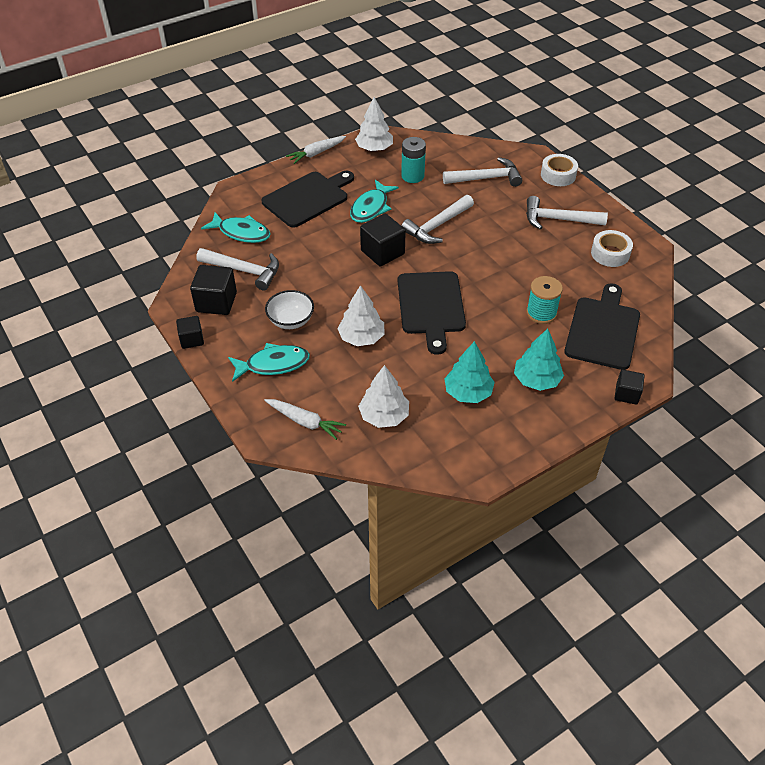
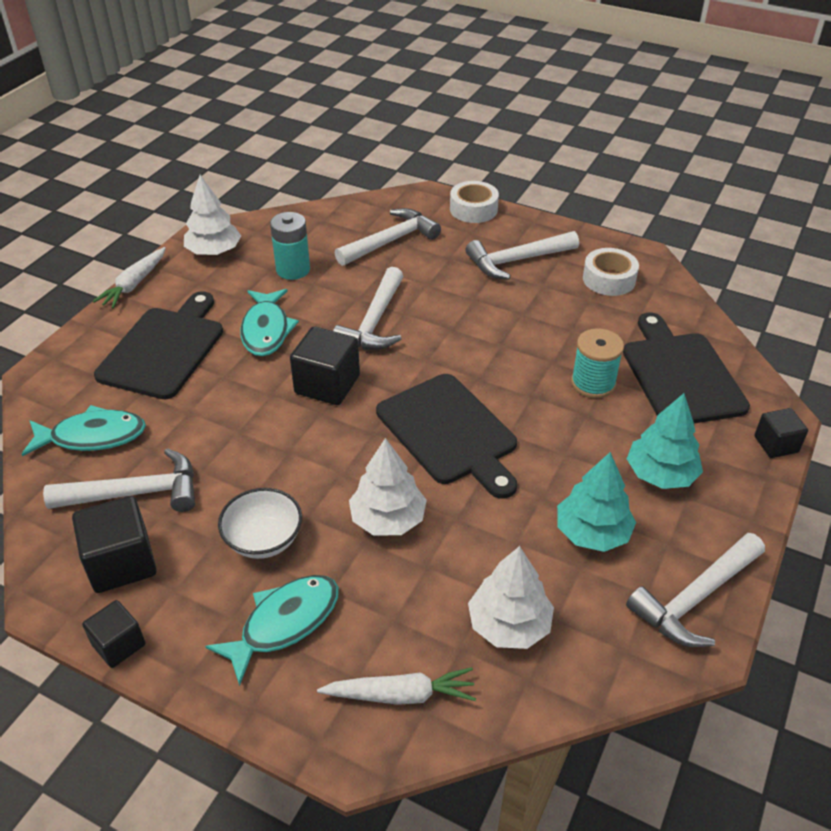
camera: 30 degrees left, 5 degrees down
none -> white hammer [626,533,765,647]

